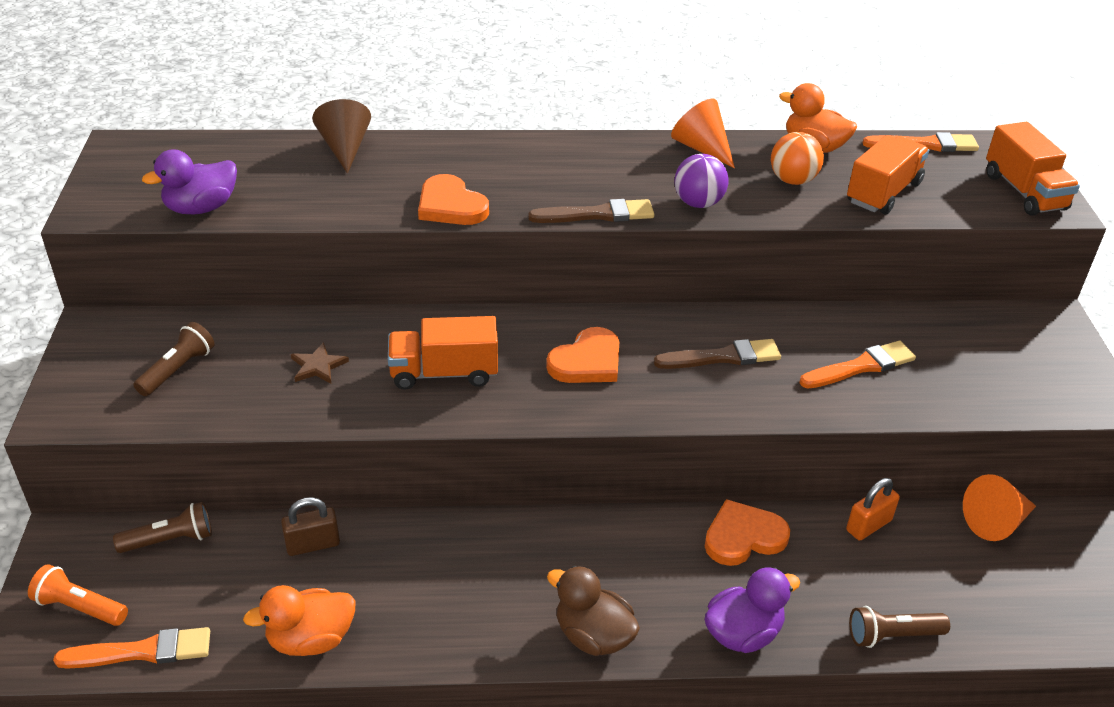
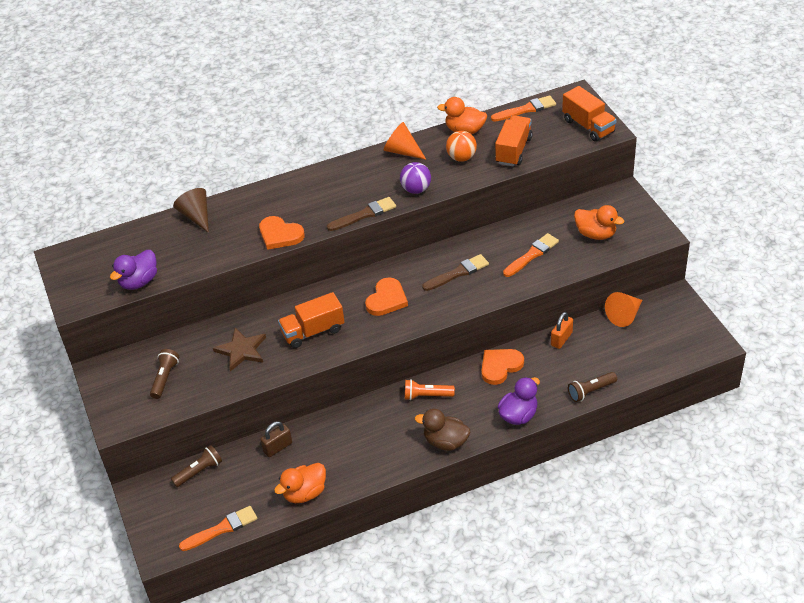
camera: 15 degrees left, 5 degrees up
orange flashlight [28,564,128,626] -> orange flashlight moved to [405,379,455,400]
brown star [291,342,349,383] -> brown star [213,328,266,372], size x1.60
none -> orange duck [574,205,624,240]

